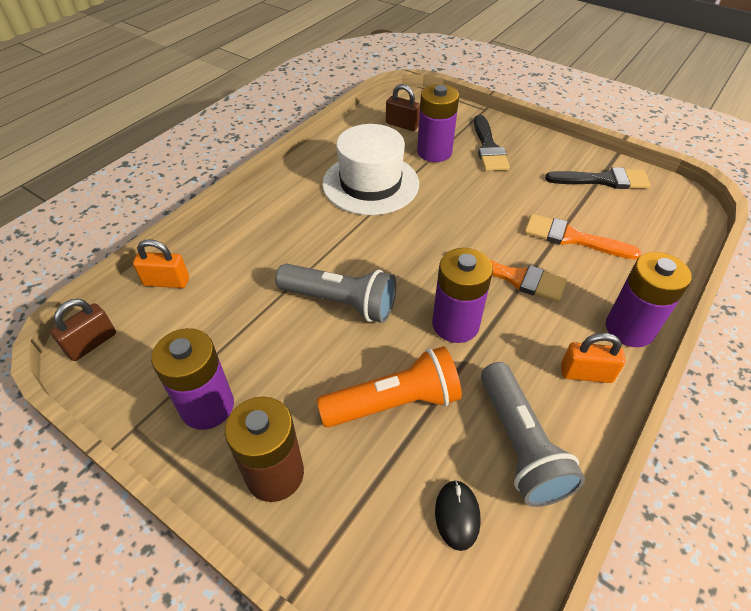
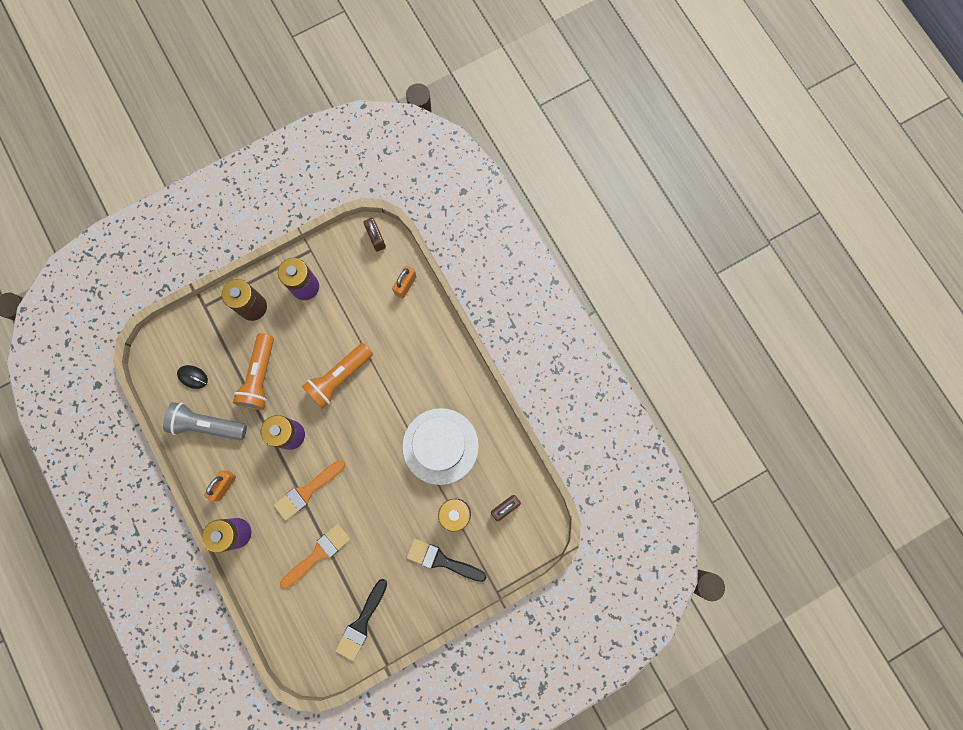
camera: 115 degrees right, 30 degrees up
grey flashlight [275,264,396,323] -> orange flashlight [302,343,373,409]

